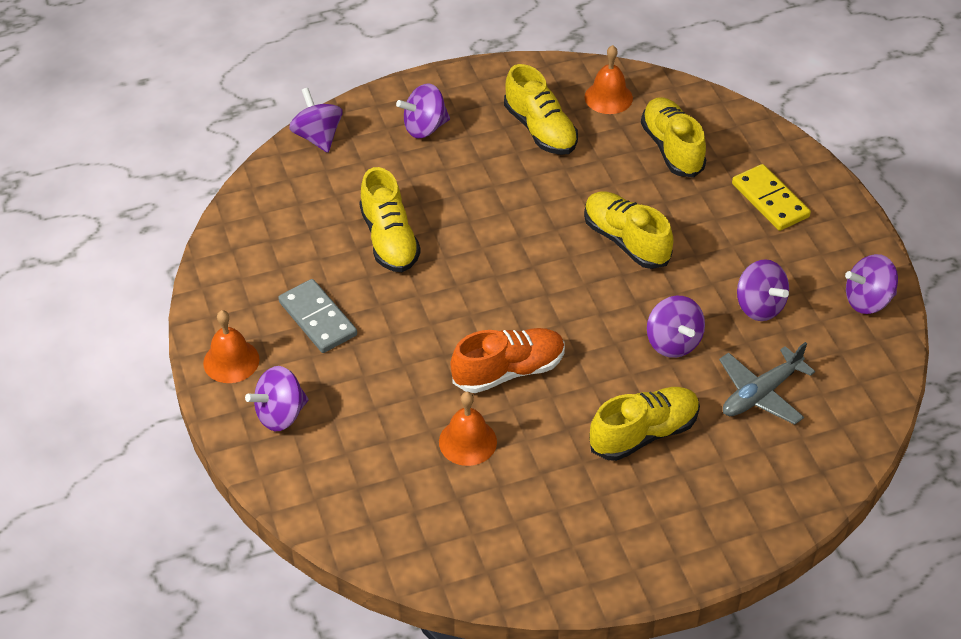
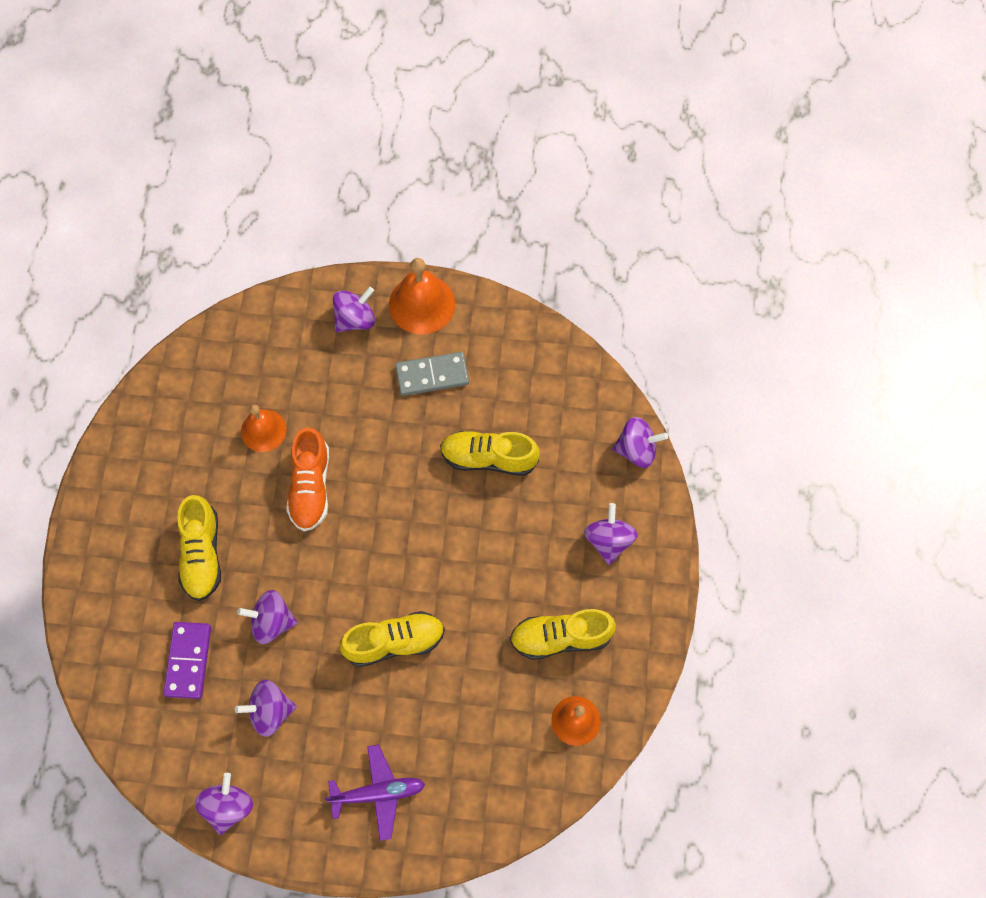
camera: 115 degrees right, 20 degrees up
orange bell [203,310,259,383] -> orange bell [389,258,455,334], size x1.51
purple spinning top [245,366,309,431] -> purple spinning top turned 60 degrees clockwise [333,287,375,332]
yellow shoe [641,97,706,177] -> none
grey plane [719,342,815,425] -> purple domino [163,622,211,699]
yellow domino [732,164,811,231] -> purple plane [324,744,425,841]

